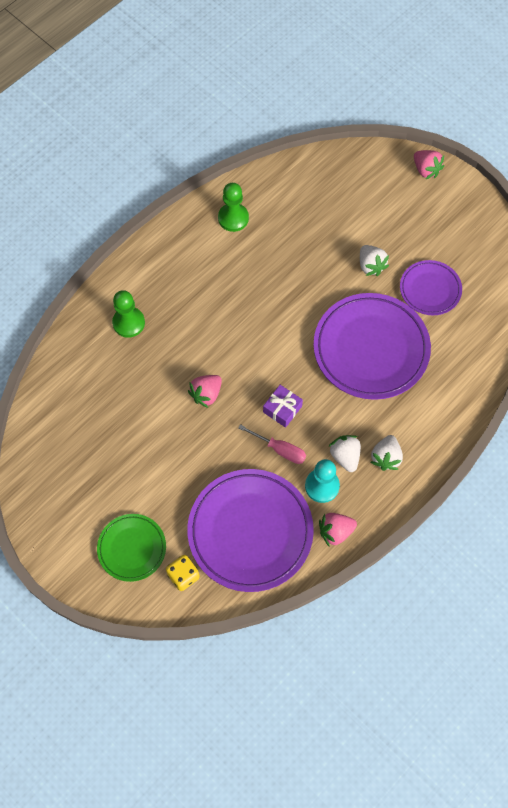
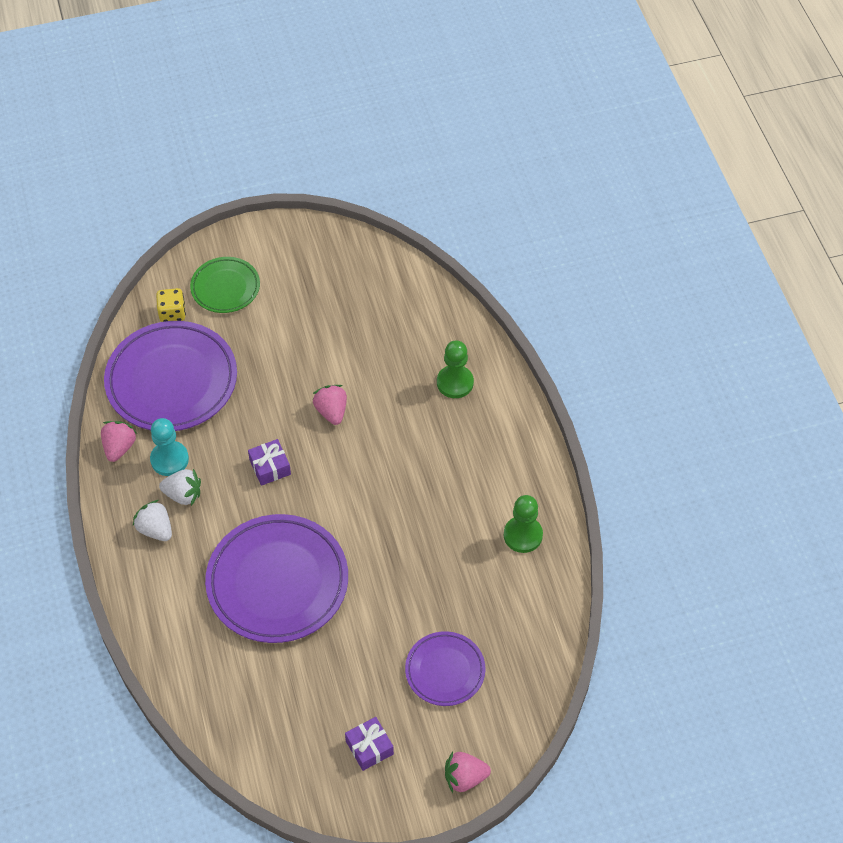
camera: 120 degrees right, 10 degrees down
pink screwdriver [238,424,306,464] -> none
white strawberry [360,245,389,276] -> none
purple plate [400,260,462,315] -> purple plate moved to [405,631,485,706]
none -> purple gift [345,717,394,771]

